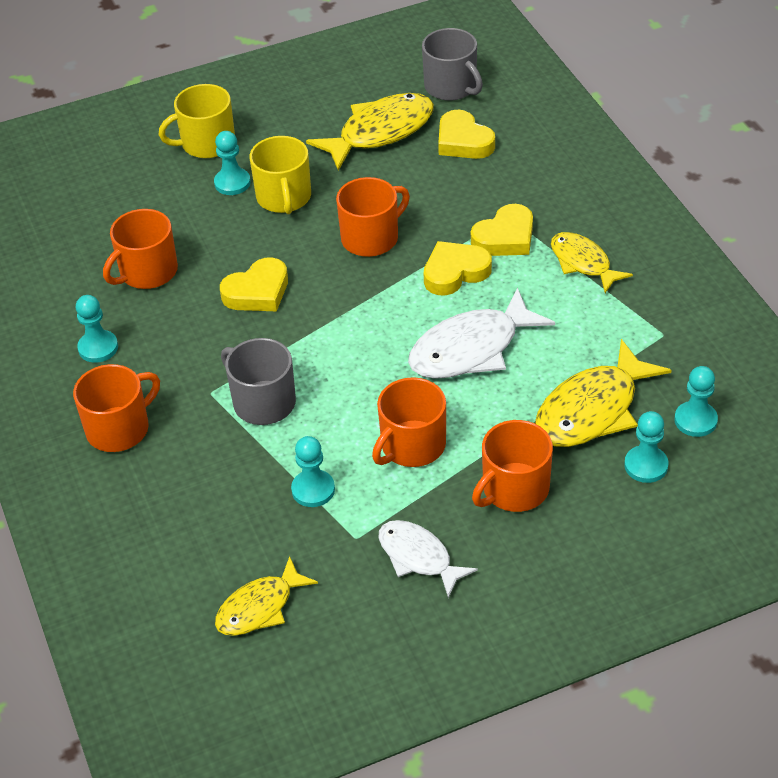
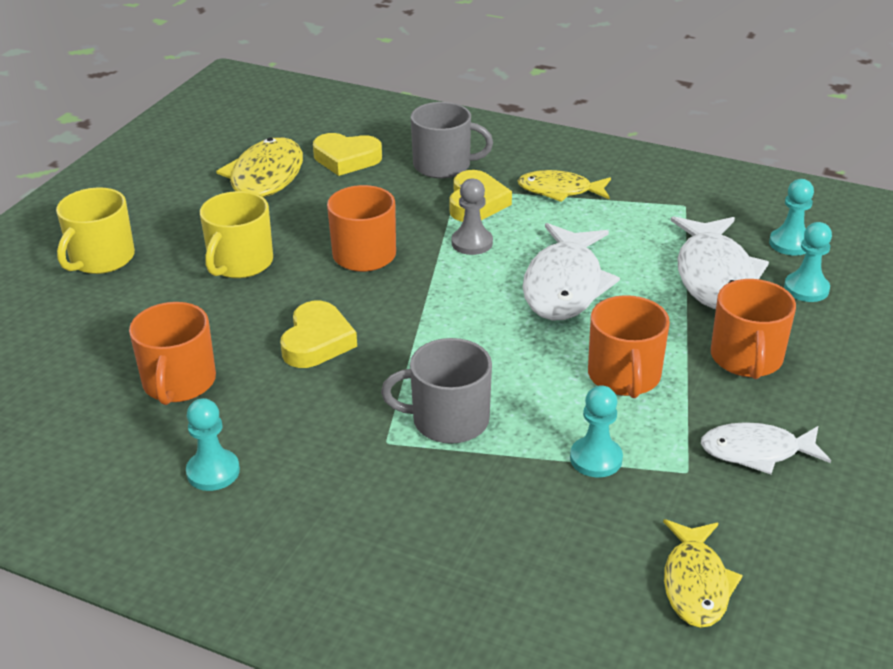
camera: 45 degrees left, 10 degrees down
orange mug [73,364,160,452] -> none
turquoise pawn [214,131,251,195] -> none
yellow mug [250,136,311,214] -> yellow mug turned 75 degrees clockwise [200,191,273,278]
grey mug [422,28,483,101] -> grey mug moved to [411,102,493,178]
yellow heart [424,241,492,296] -> grey pawn [451,178,493,255]
yellow fish [535,339,672,447] -> white fish [671,216,769,309]

